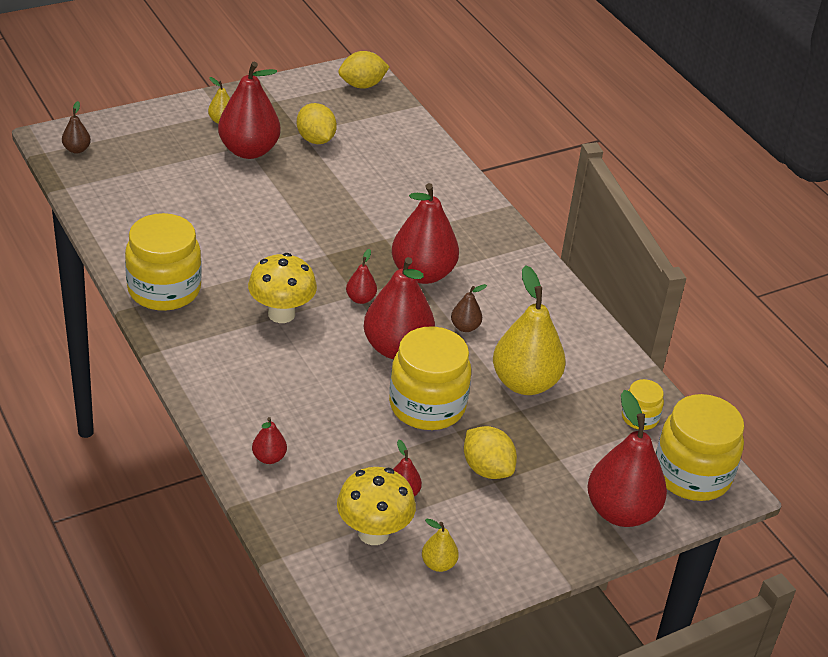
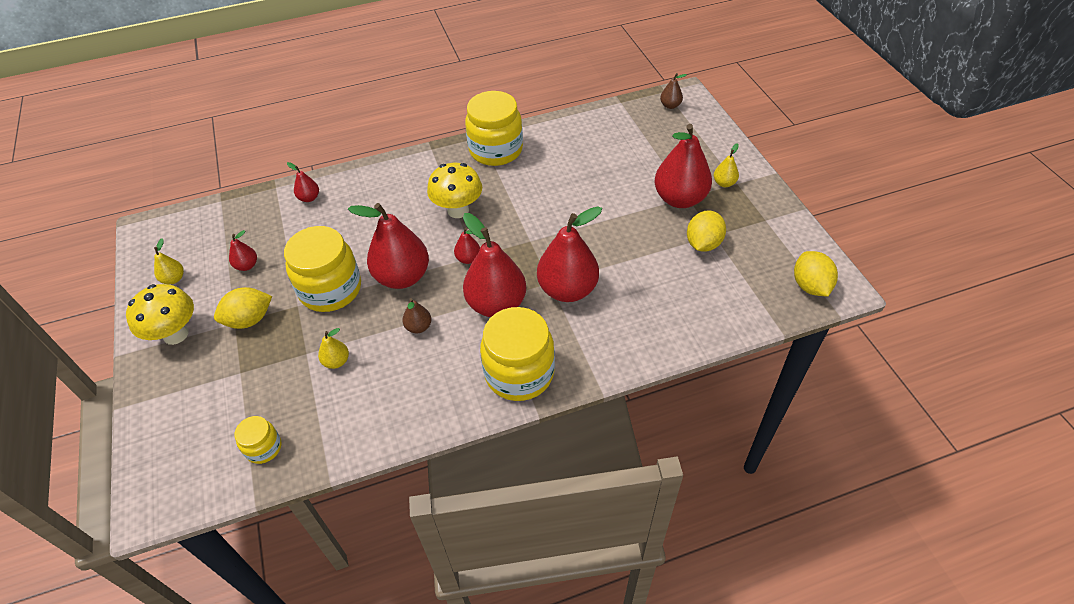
camera: 105 degrees right, 10 degrees up
yellow lemon [297,103,337,144] -> yellow lemon turned 45 degrees counterclockwise [687,210,726,252]
yellow mushroom [337,467,416,545] -> yellow mushroom moved to [126,284,194,345]
yellow pear [493,265,566,395] -> yellow pear [318,328,349,369], size x0.45
red pear [587,390,667,527] -> red pear moved to [537,206,602,302]
yellow jar [656,394,744,501] -> yellow jar moved to [480,307,555,401]

